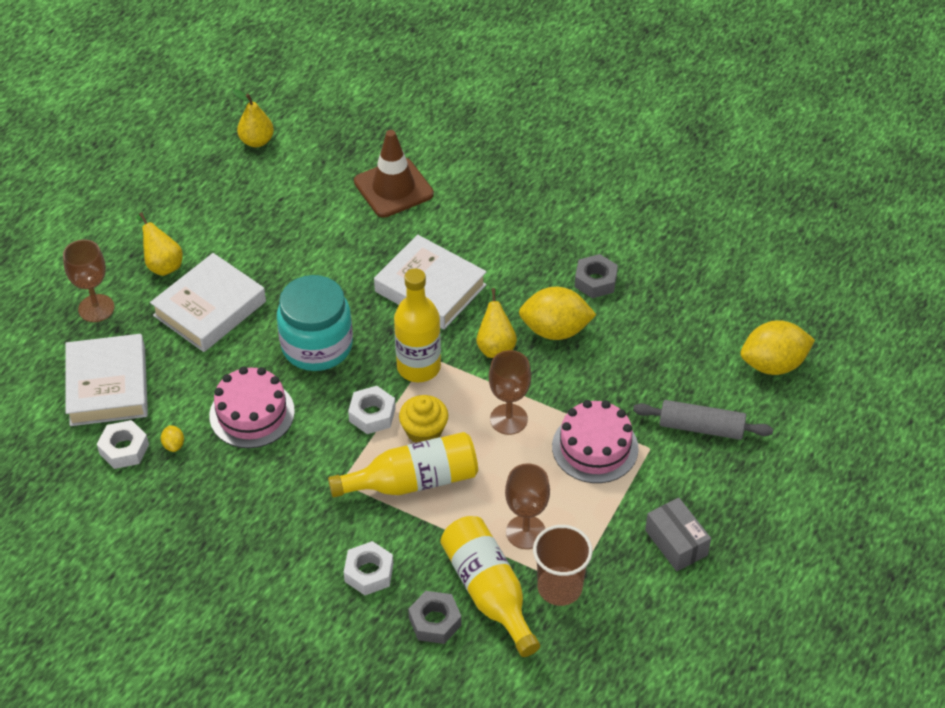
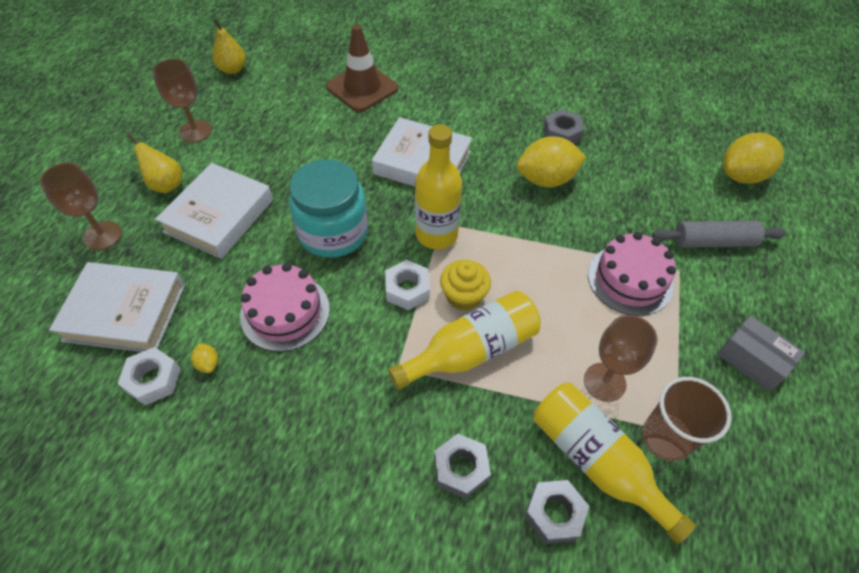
camera: 15 degrees left, 5 degrees up
white book [65,334,148,426] -> white book turned 60 degrees counterclockwise [49,262,185,352]
white nut [344,541,393,595] -> grey nut [434,434,491,499]
yellow pear [477,288,517,358] -> none
brown goblet [489,350,531,435] -> brown goblet moved to [152,59,212,142]

